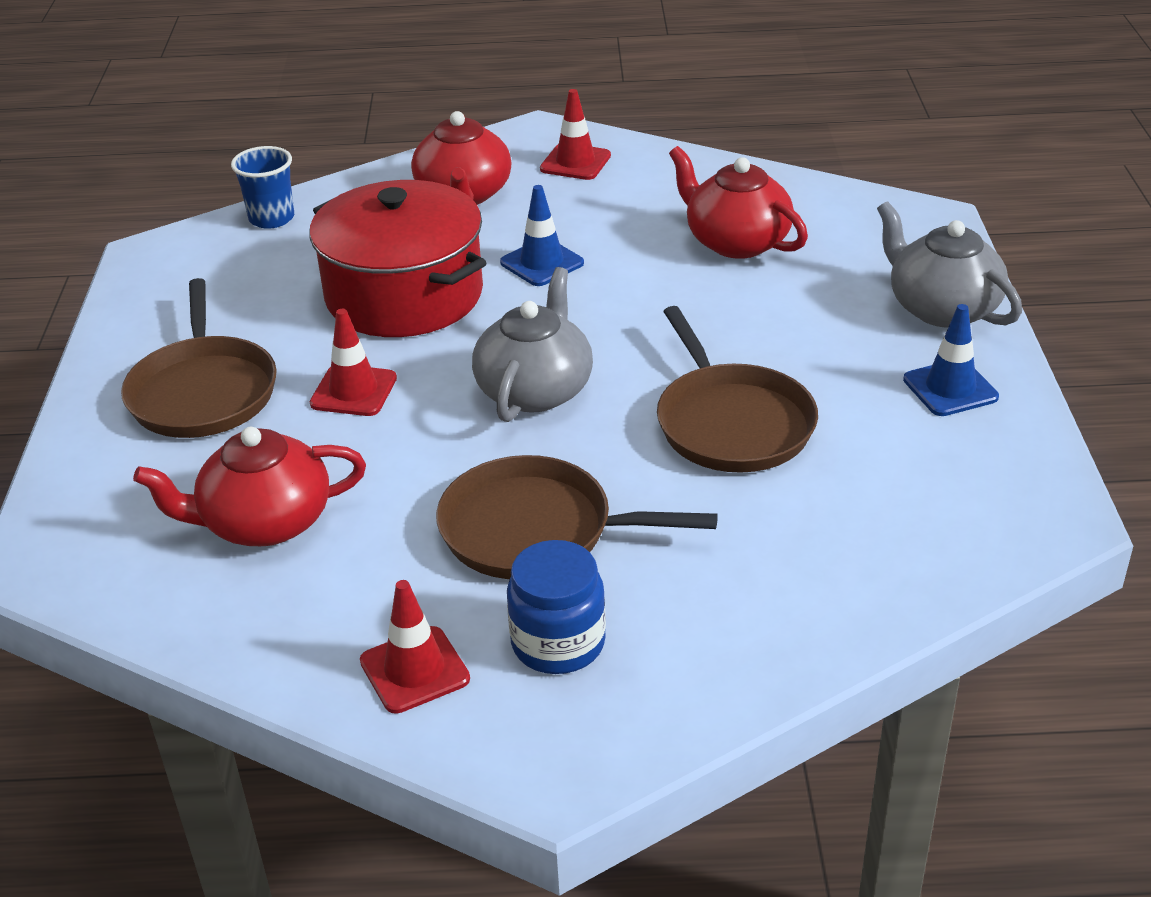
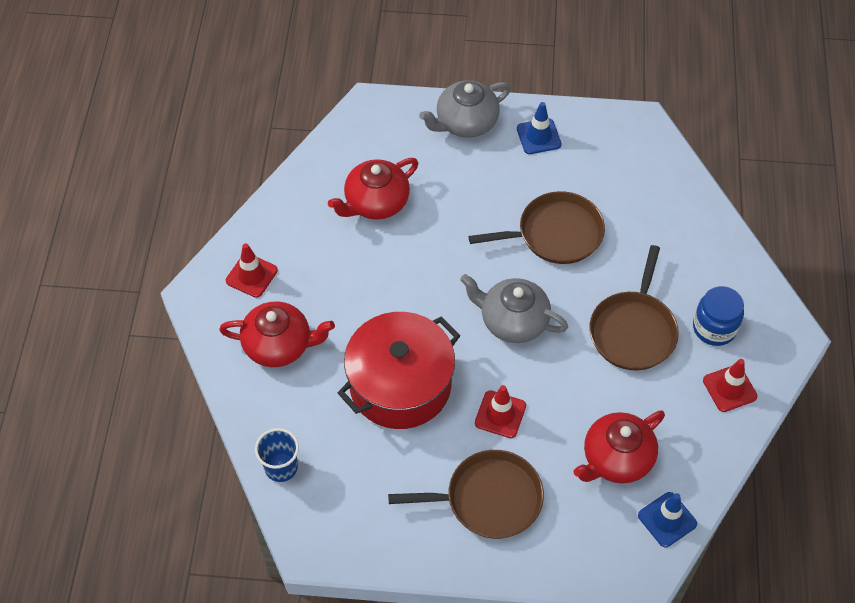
camera: 85 degrees left, 20 degrees up
red teapot [133,427,366,546] -> red teapot turned 60 degrees clockwise [573,410,665,483]
blue traffic cone [500,185,584,286] -> blue traffic cone moved to [638,492,697,547]

